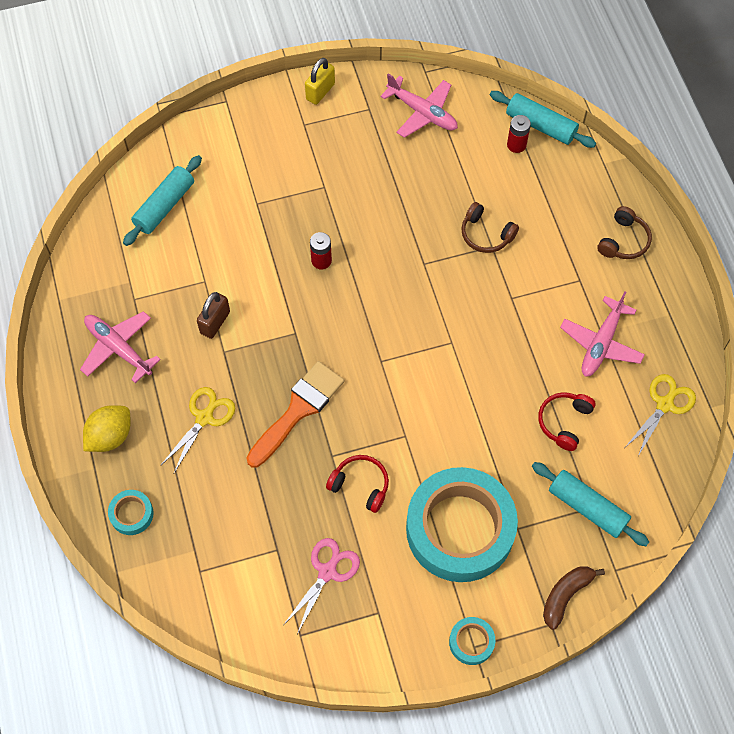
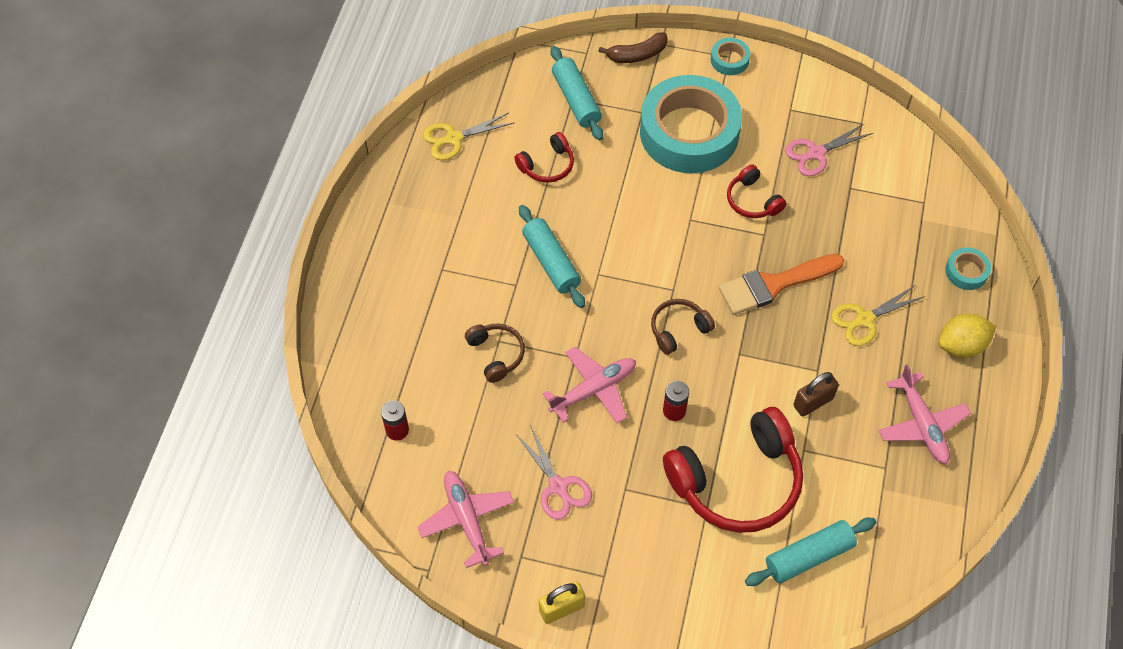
camera: 150 degrees left, 5 degrees down
turquoise rolling pin [490,91,596,148] -> turquoise rolling pin moved to [519,205,585,308]
pink plane [560,291,645,377] -> pink plane moved to [543,347,636,423]
brown headphones [597,206,652,259] -> brown headphones moved to [651,299,715,355]
none -> pink scissors [516,425,592,520]
none -> red headphones [663,407,803,533]

